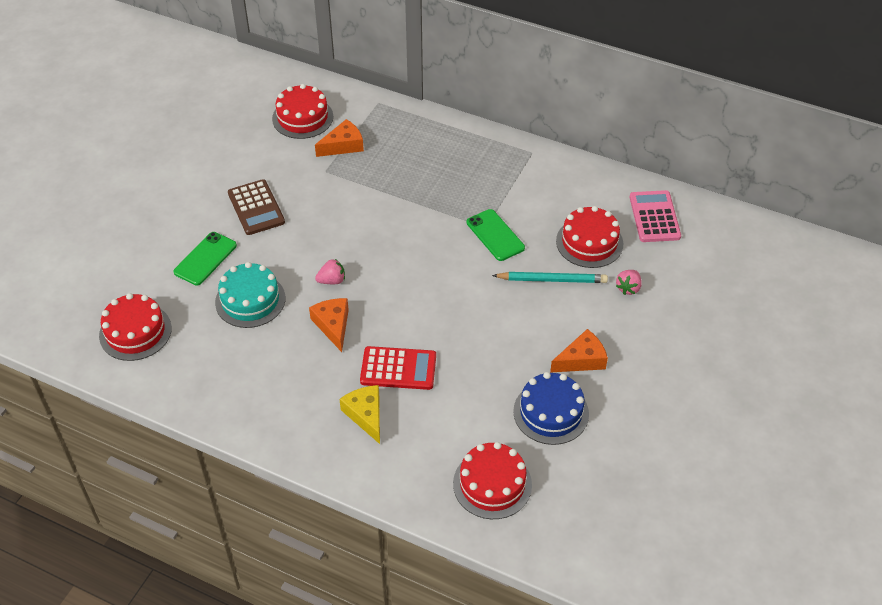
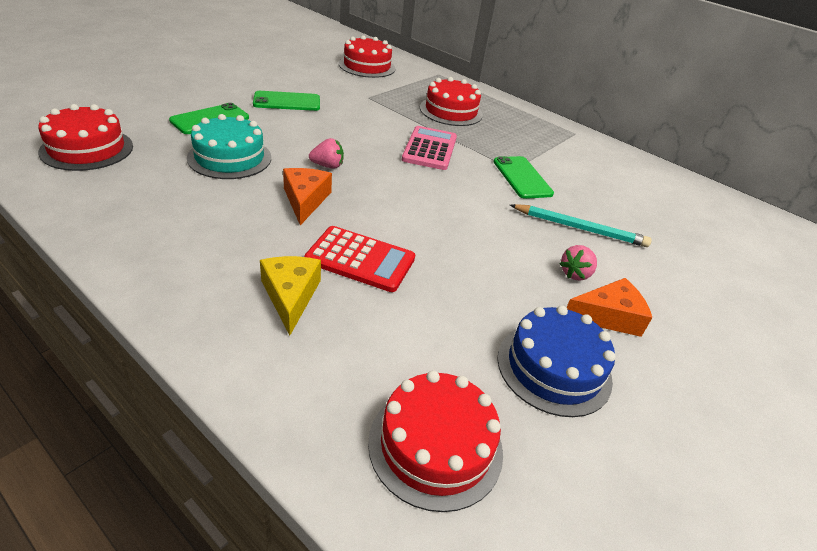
camera: 10 degrees right, 10 degrees down
brown calculator [228,179,285,235] -> green phone [253,91,320,111]
orange cheese [315,119,364,157] -> none
red cake [556,206,623,268] -> red cake moved to [420,77,483,126]
pink strawberry [616,270,642,295] -> pink strawberry moved to [560,245,597,281]
pink calculator [629,190,681,242] -> pink calculator moved to [402,126,457,170]

